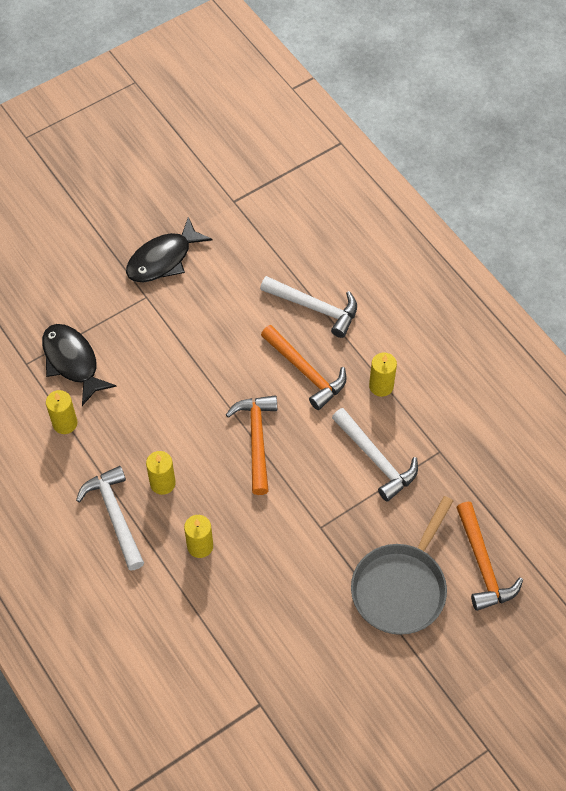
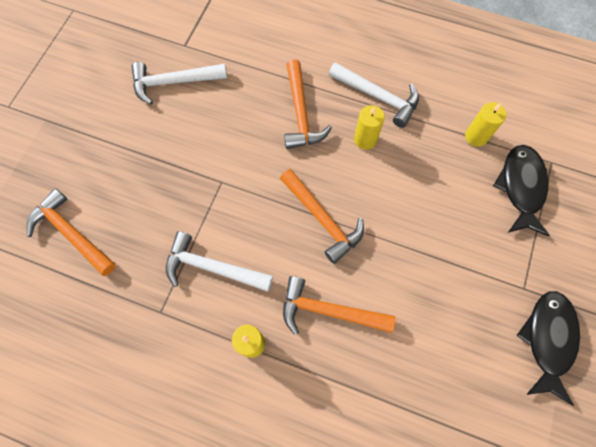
camera: 145 degrees right, 10 degrees up
black fish [42,324,117,406] -> black fish turned 105 degrees counterclockwise [493,145,550,237]
yellow candle [184,515,213,558] -> orange hammer [284,59,332,149]
white hammer [260,276,357,338] -> white hammer moved to [131,62,227,104]
grey pan [351,496,453,635] -> none

